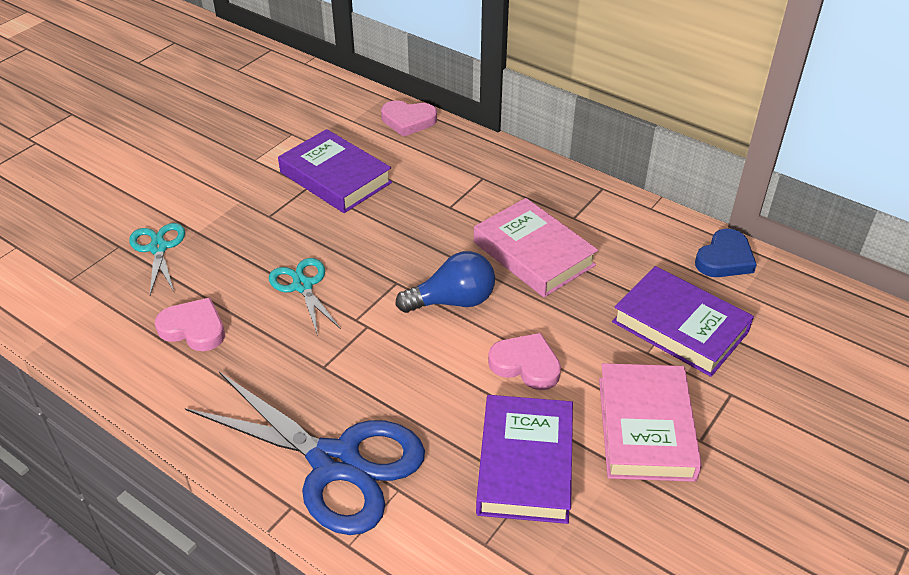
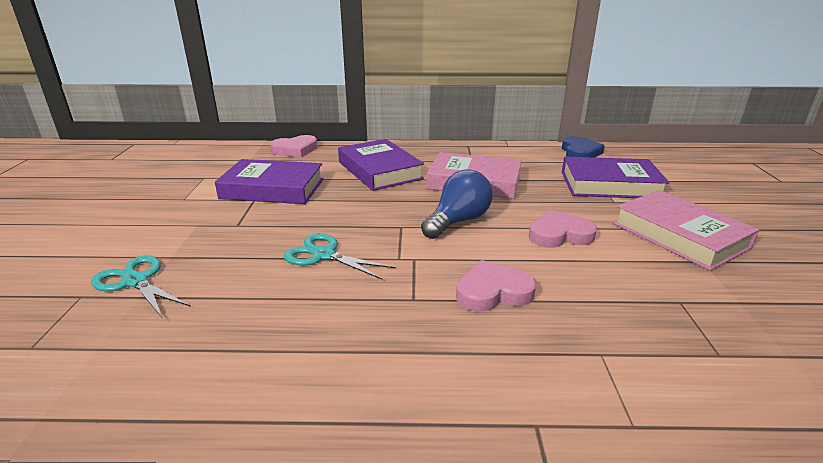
camera: 35 degrees left, 15 degrees down
pink heart [155,298,225,351] -> pink heart moved to [456,260,536,312]
blue scissors [185,372,425,535] -> none
purple book [476,395,573,524] -> purple book moved to [338,139,424,191]

